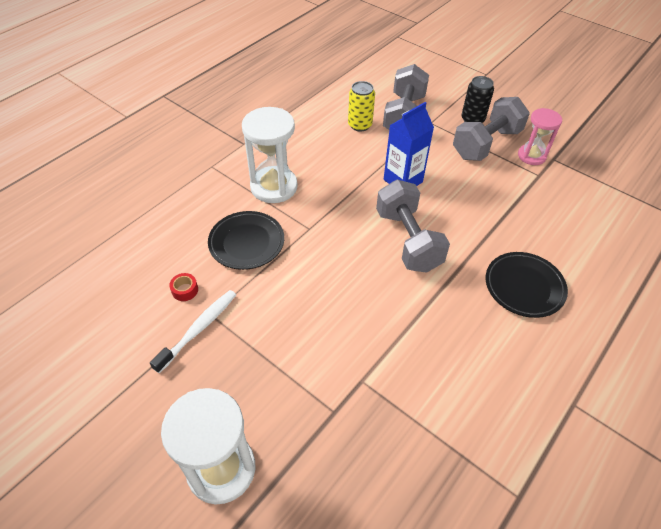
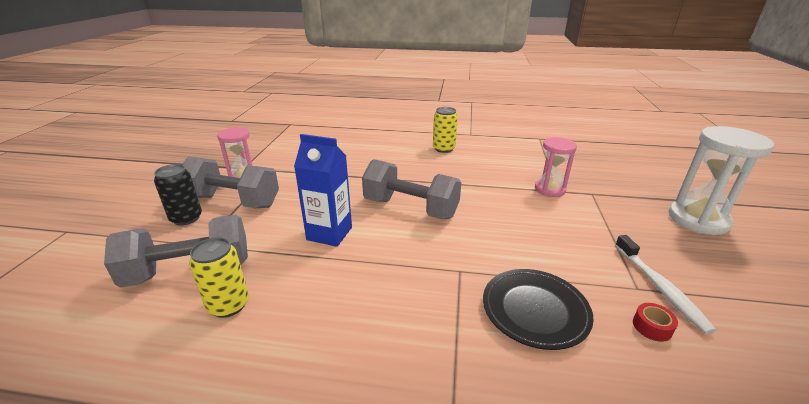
camera: 120 degrees left, 20 degrees down
white toothbrush [150,290,236,373] -> white toothbrush turned 105 degrees counterclockwise [615,235,716,334]
white hourglass [242,107,298,203] -> none
grey dumbbell [376,180,450,273] -> grey dumbbell turned 75 degrees clockwise [362,159,461,219]
black plate [486,252,568,318] -> none
none -> yellow can [433,107,458,153]
none -> pink hourglass [535,137,577,197]

